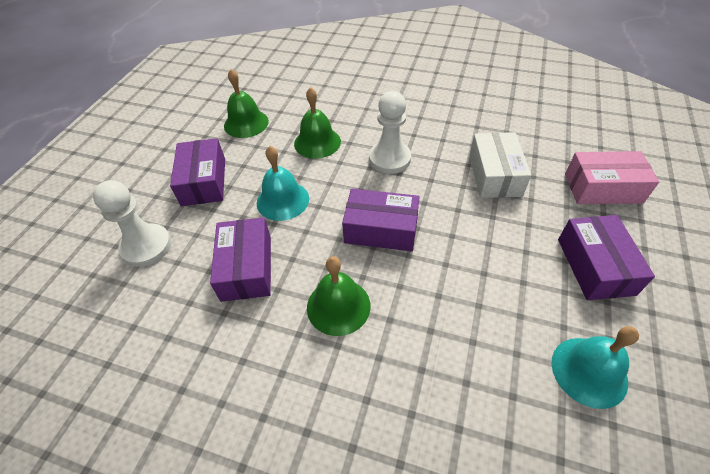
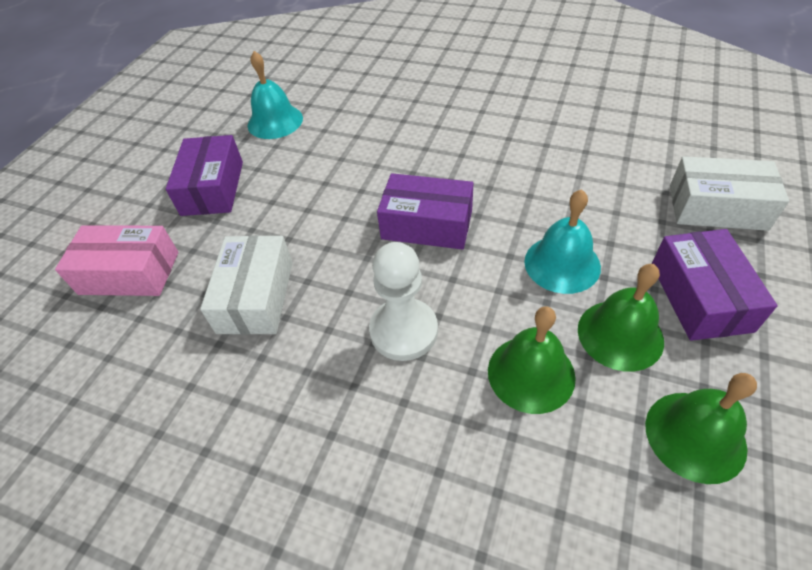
camera: 175 degrees left, 0 degrees up
white pawn [93,180,171,267] -> white box [670,156,789,231]
purple box [210,218,271,302] -> none
green bell [307,256,371,336] -> green bell moved to [578,264,664,372]

